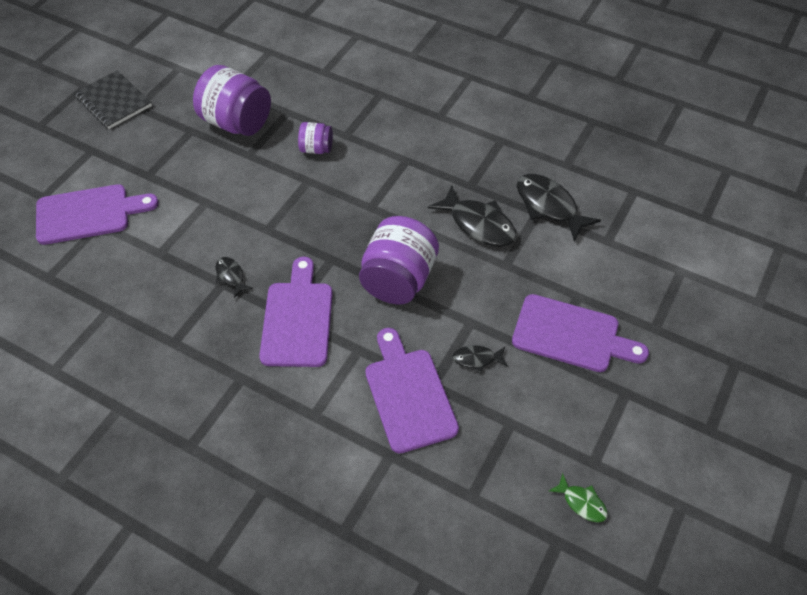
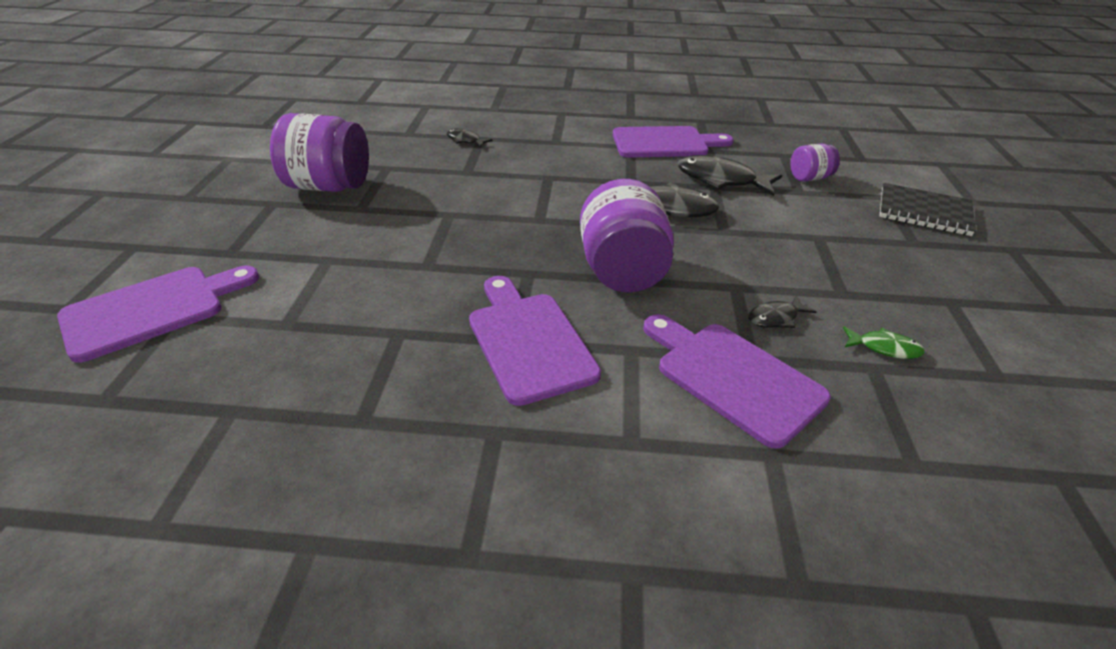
camera: 25 degrees left, 15 degrees down
black notebook [74,70,152,129] -> black notebook moved to [879,183,976,236]
black fish [215,257,253,298] -> black fish moved to [447,128,493,147]
purple jar [298,122,333,154] -> purple jar moved to [790,143,840,182]
purple cutting board [512,294,649,372] -> purple cutting board moved to [613,126,734,158]
green fish [549,473,608,522] -> green fish moved to [843,326,925,359]

